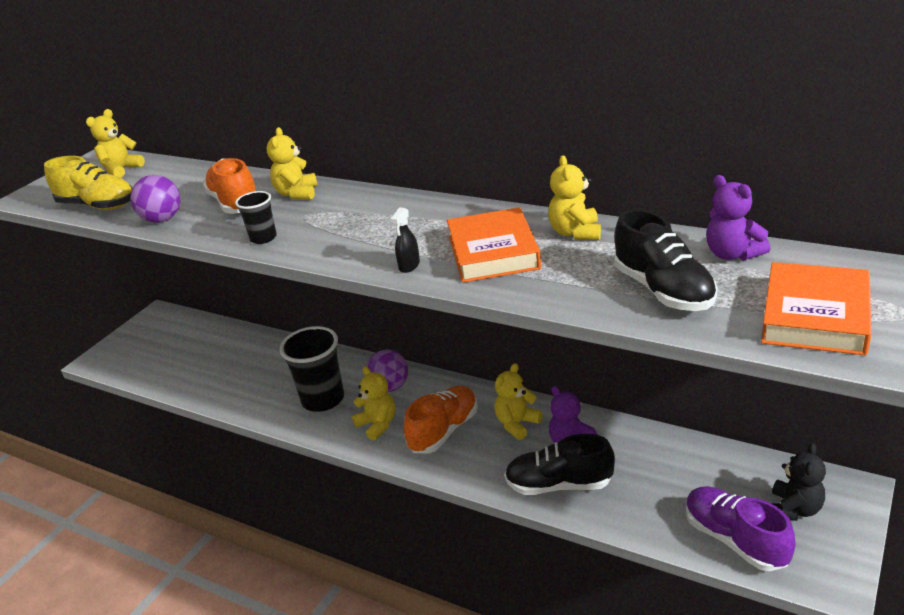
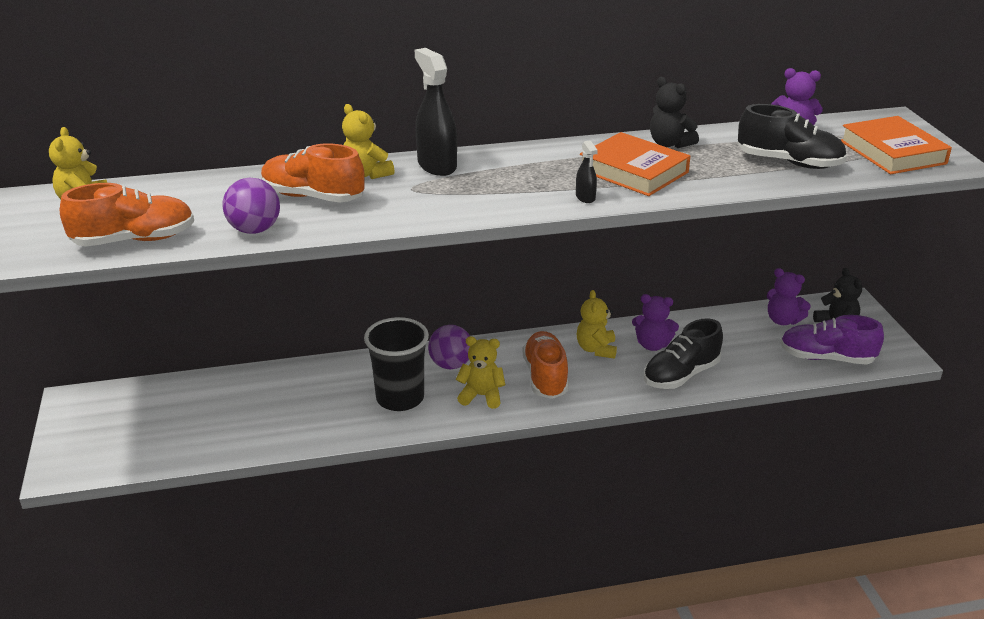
camera: 45 degrees left, 0 degrees up
yellow shoe [44,156,132,210] -> orange shoe [60,183,194,247]
black cup [235,191,277,244] -> none
yellow teddy bear [548,155,601,240] -> black teddy bear [650,77,699,148]
none -> black spray bottle [415,48,457,176]
none -> purple teddy bear [767,268,811,325]

